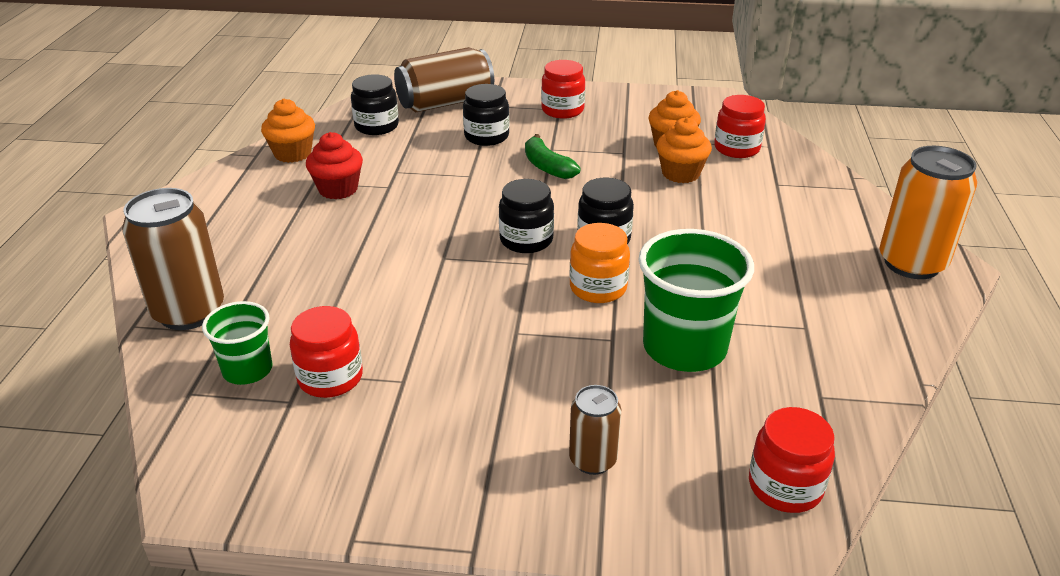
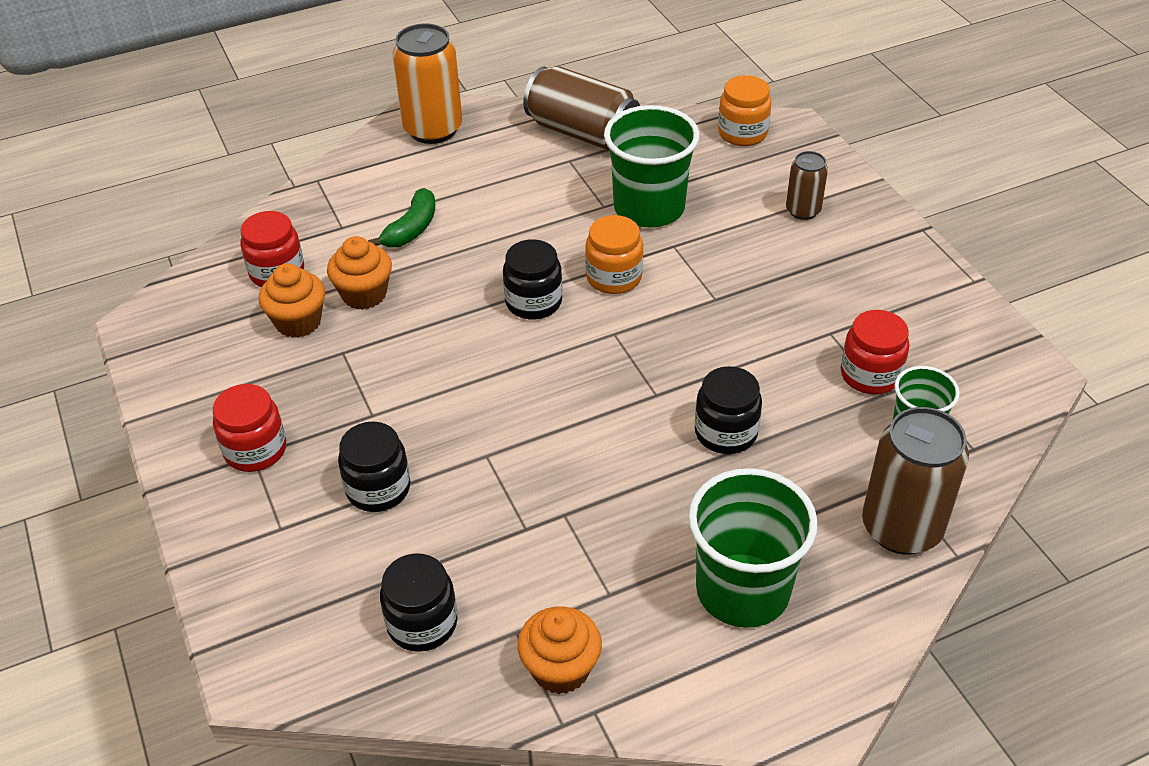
camera: 120 degrees left, 10 degrees up
red cupcake [306,132,363,200] -> none
brown can [394,47,494,112] -> brown can moved to [523,66,640,150]
black jar [499,179,554,253] -> black jar moved to [695,366,762,454]
green banana [525,134,581,179] -> green banana moved to [368,188,435,248]
red jar [749,407,835,513] -> orange jar [718,75,771,146]
none -> green cup [688,468,818,628]

